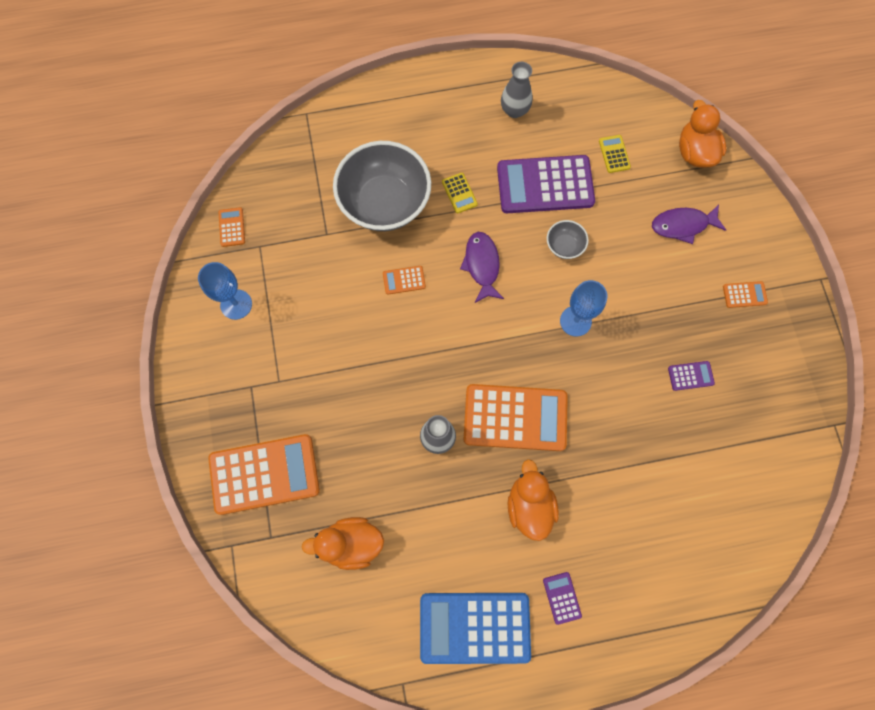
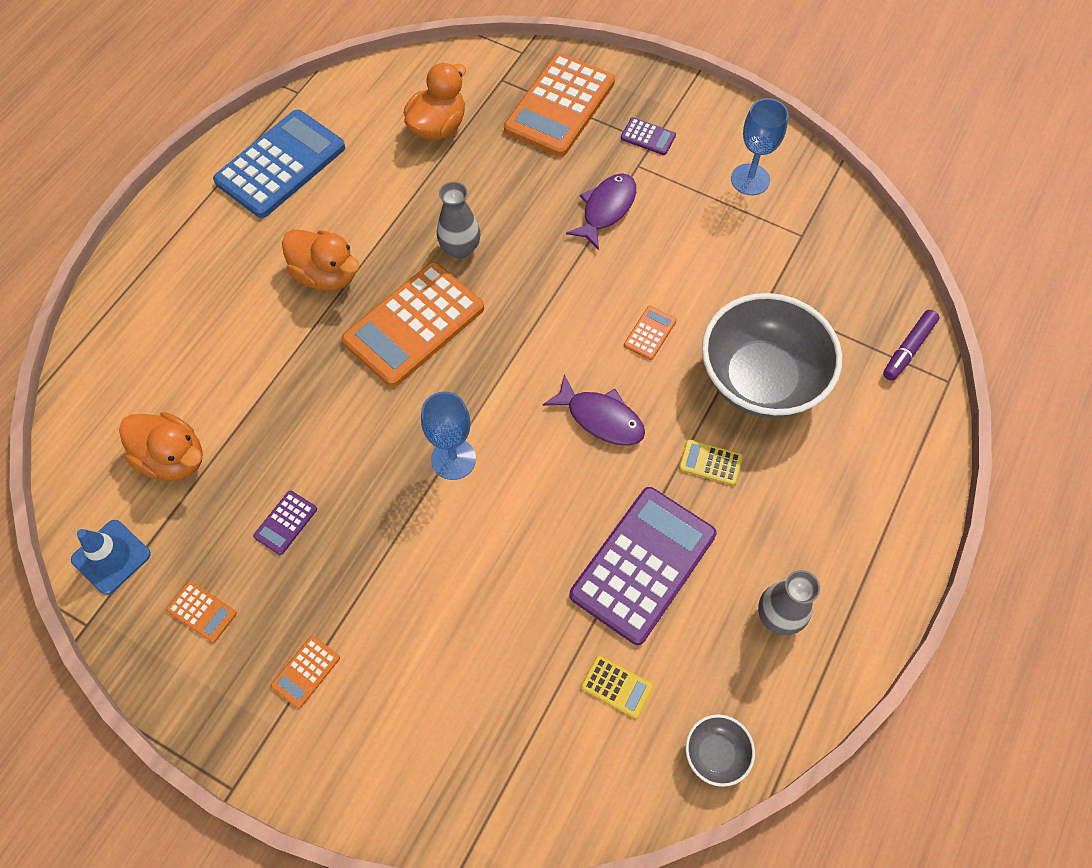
camera: 130 degrees right, 10 degrees down
orange calculator [218,207,245,247] -> orange calculator moved to [166,581,237,643]
purple calculator [543,572,582,625] -> purple calculator moved to [621,118,676,155]
grey bowl [547,220,588,259] -> grey bowl moved to [685,714,755,787]
purple fish [652,205,726,244] -> purple fish moved to [566,173,636,250]
orange duck [679,100,726,168] -> orange duck moved to [119,412,203,481]
none -> blue traffic cone [71,520,151,595]
none -> purple marker [883,310,939,381]

